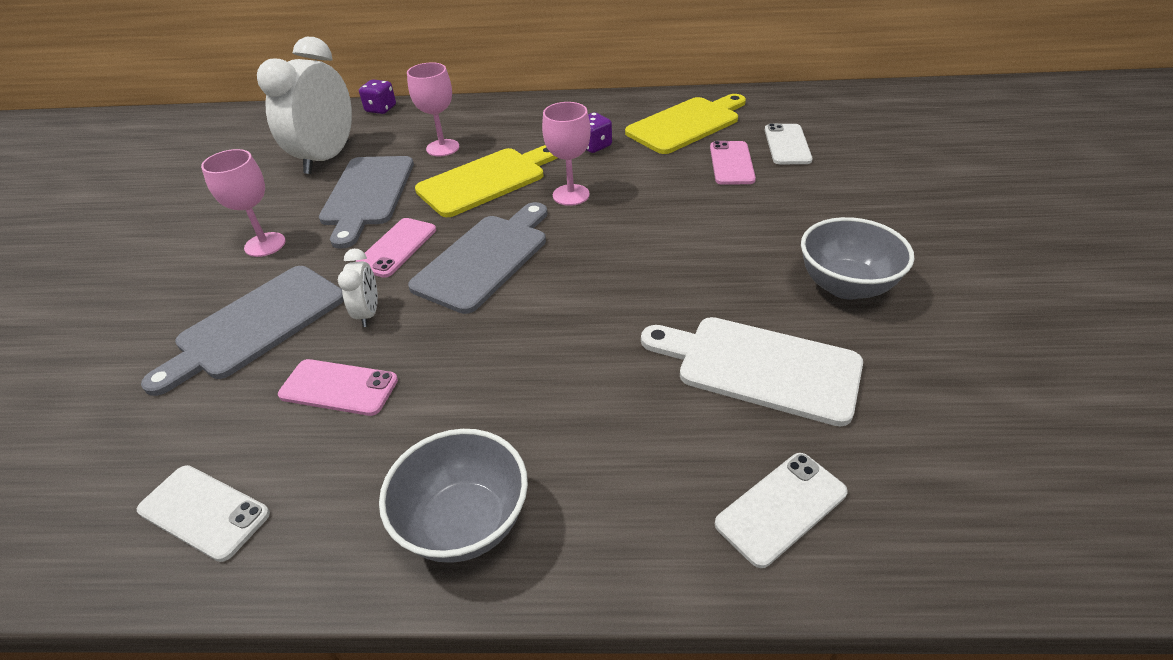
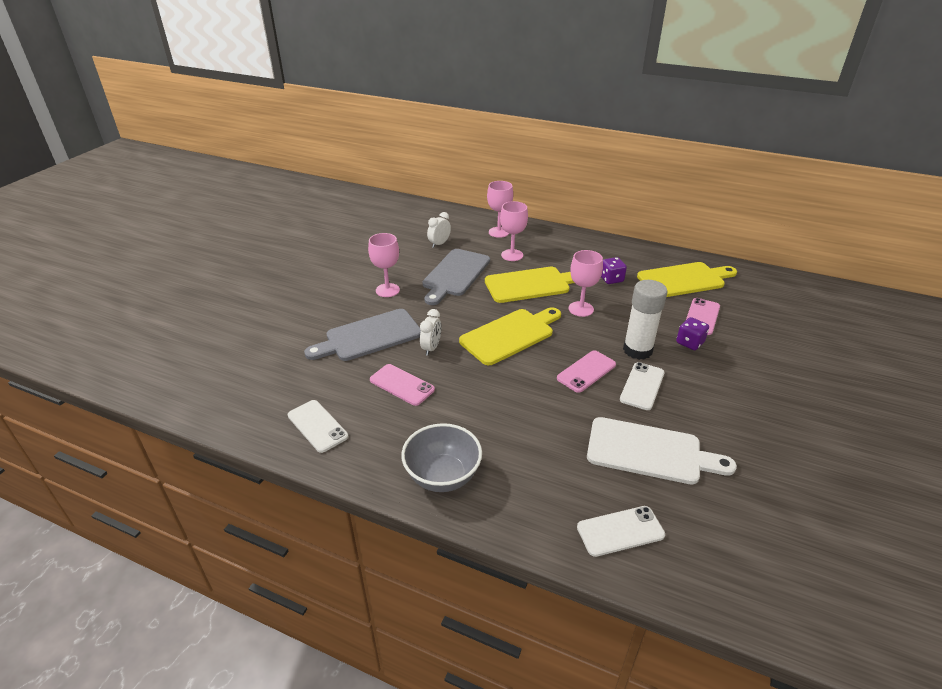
camera: 20 degrees right, 5 degrees down
white clock [257,37,352,174] -> white clock [427,212,451,248], size x0.45
pink phone [355,218,436,278] -> pink phone moved to [557,350,616,393]
purple dice [359,79,396,114] -> purple dice moved to [676,317,709,350]
grey cutting board [408,202,547,314] -> yellow cutting board [459,307,561,365]
white cutting board [641,317,863,427] -> white cutting board turned 150 degrees clockwise [587,417,737,484]
white phone [765,123,813,164] -> white phone moved to [620,362,665,410]
grey bowl [801,217,914,300] -> none
none -> pink goblet [487,181,513,238]
none -> white glue stick [623,280,667,360]

